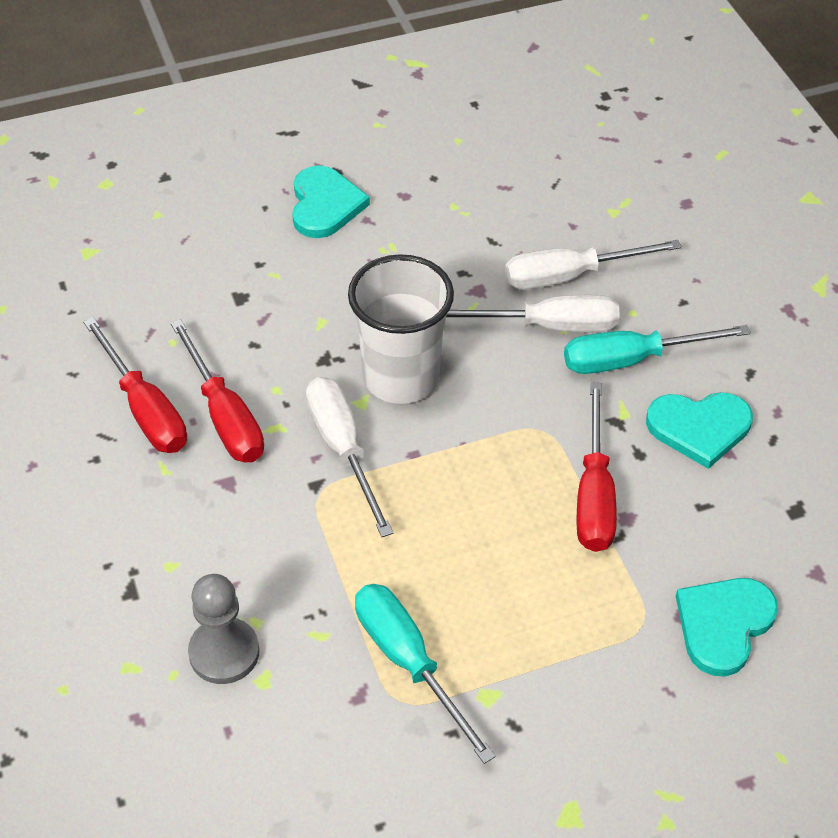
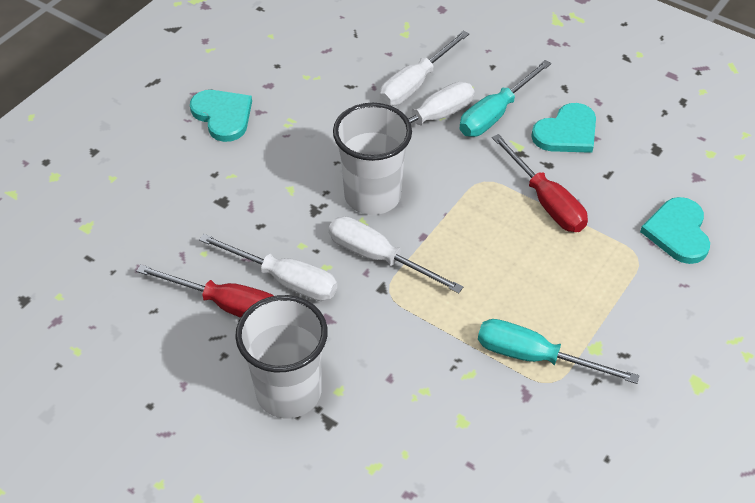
camera: 35 degrees left, 0 degrees up
red screwdriver [171,319,264,462] -> white screwdriver [199,234,337,301]
grey pawn [188,574,260,684] -> none
none -> white cup [235,295,328,418]

